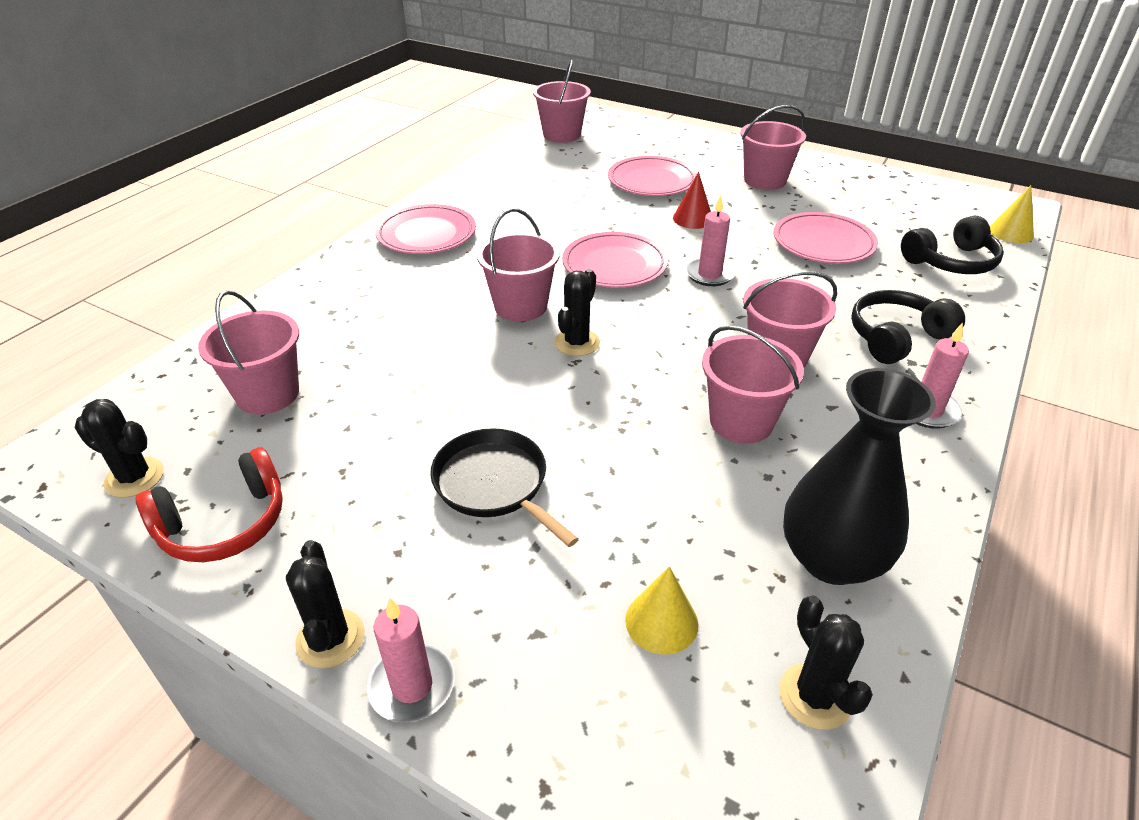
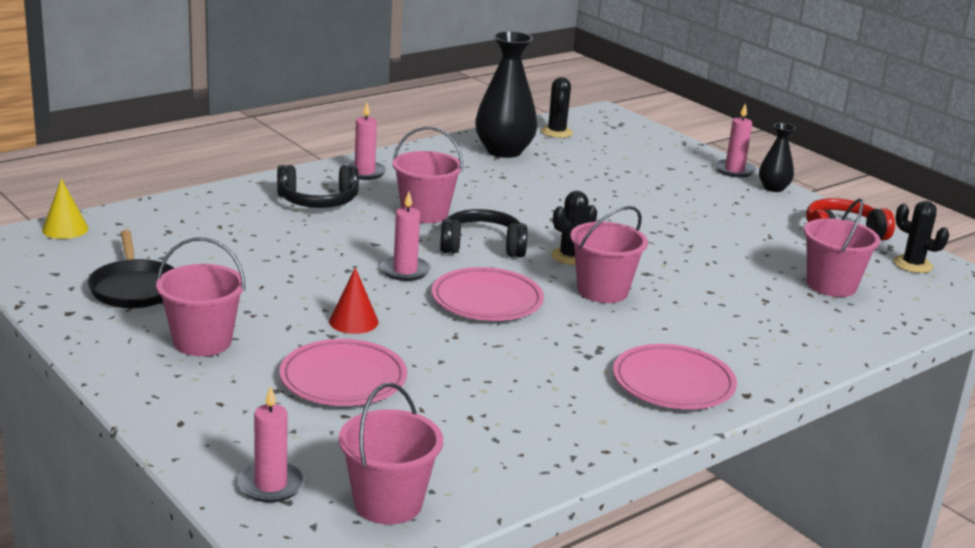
camera: 160 degrees left, 15 degrees down
black cactus [286,540,365,668] -> black vase [759,123,796,192]
black pan [430,428,579,547] -> black pan moved to [88,230,174,308]
yellow cone [625,566,698,655] -> none
pink bucket [702,325,804,444] -> none
pink plate [773,212,878,264] -> none
black headphones [901,216,1004,274] -> black headphones moved to [440,209,528,257]
none -> pink candle [237,386,305,503]

